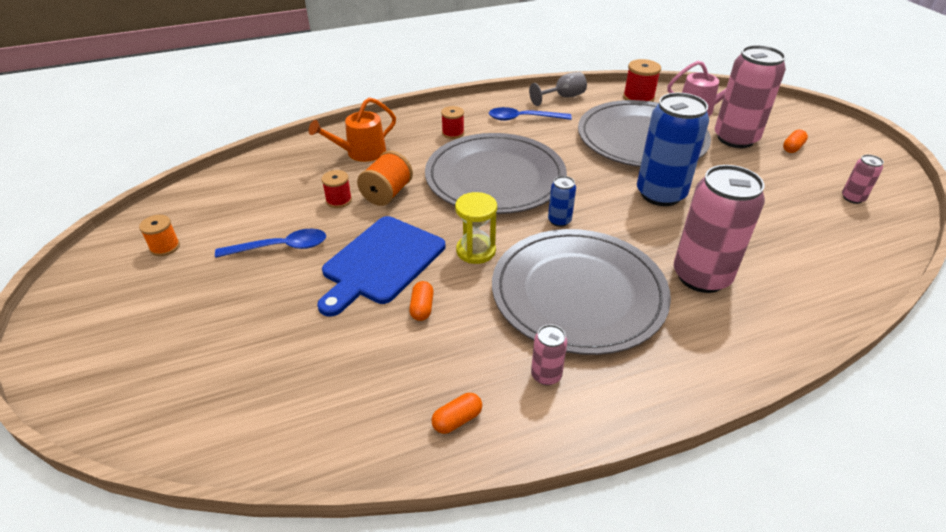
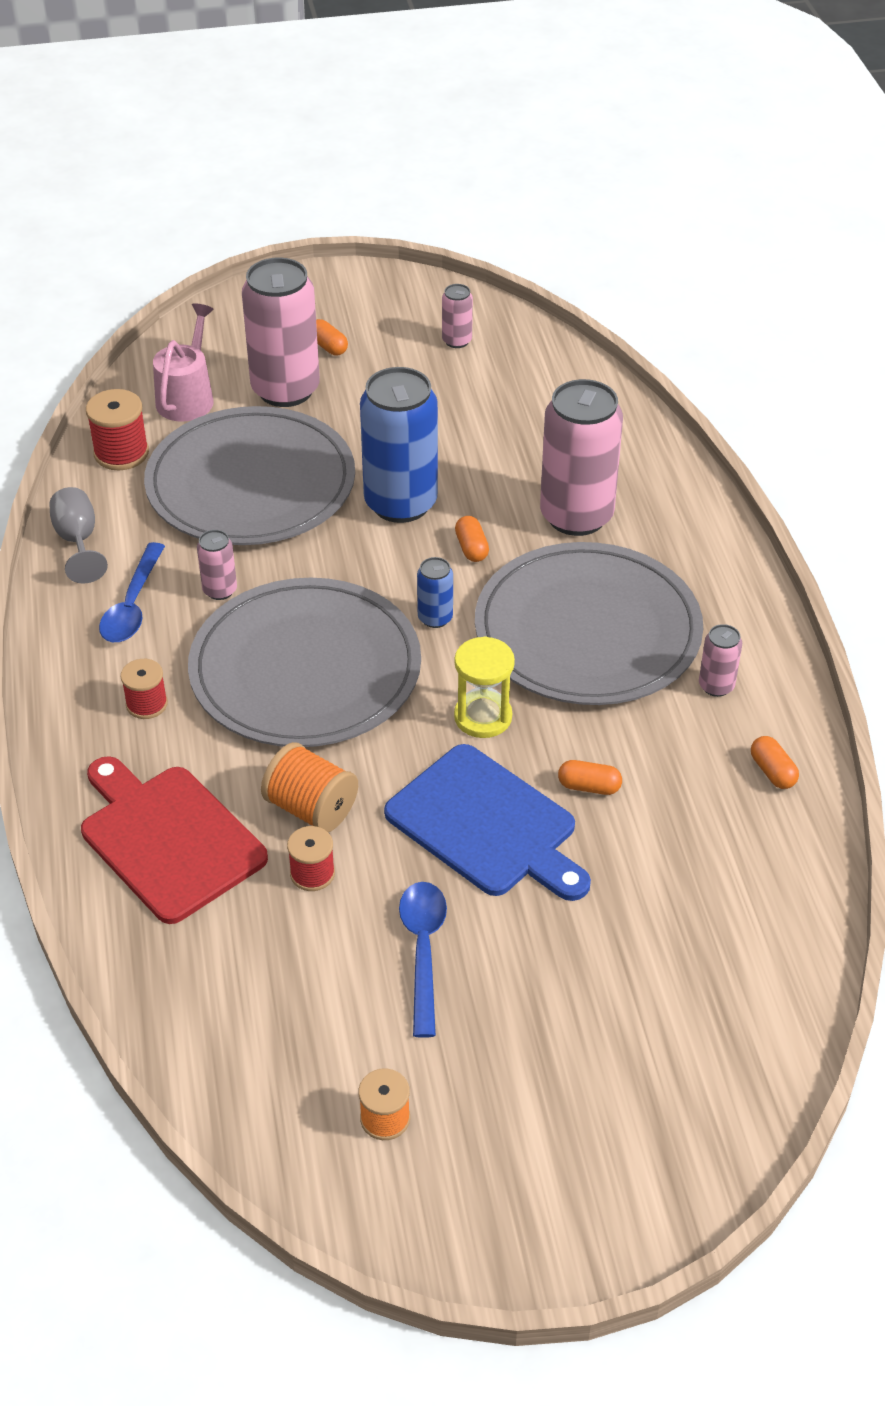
camera: 80 degrees left, 5 degrees up
orange watering can [309,97,396,162] -> red cutting board [81,756,268,924]
none -> pink can [197,530,237,600]
none -> orange capsule [455,516,489,562]

